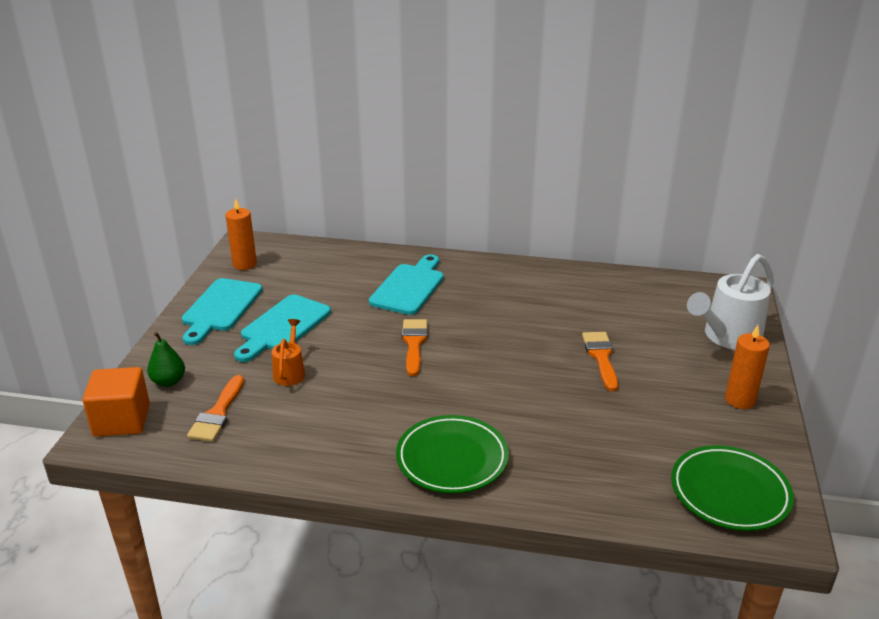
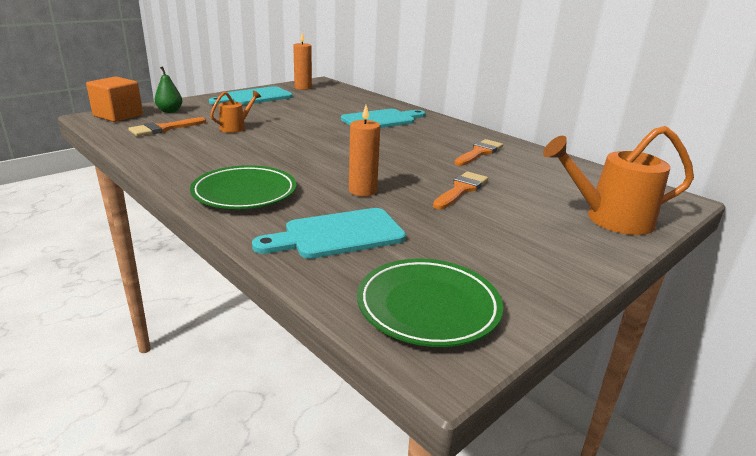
camera: 35 degrees right, 5 degrees down
turquoise cutting board [234,295,331,362] -> turquoise cutting board moved to [252,208,406,259]
orange brush [402,319,428,376] -> orange brush moved to [454,139,503,166]
white watering can [687,254,774,350] -> orange watering can [543,126,694,235]
orange candle [725,325,770,409] -> orange candle moved to [349,105,380,197]

